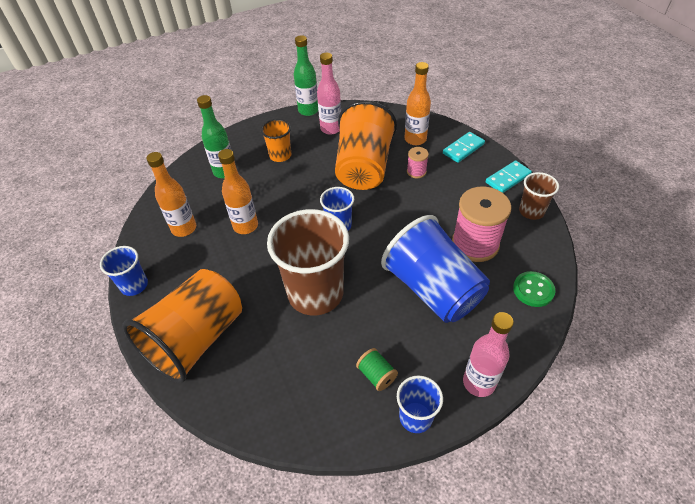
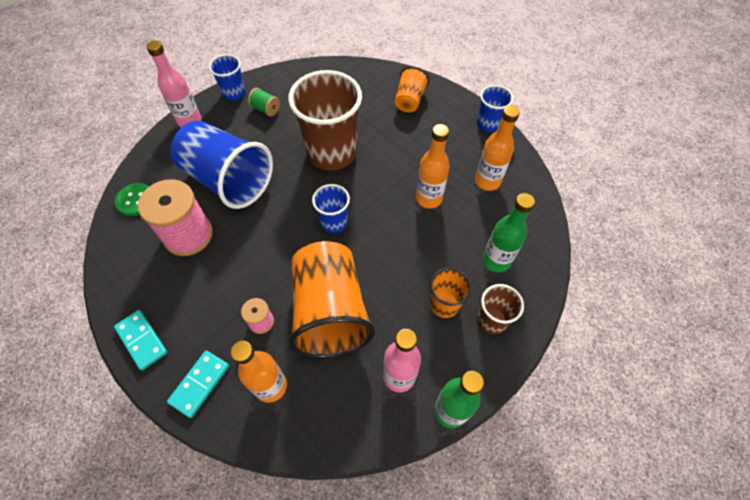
camera: 160 degrees right, 10 degrees up
orange cup [122,269,242,383] -> orange cup [395,67,429,112], size x0.50
turquoise domino [486,160,532,193] -> turquoise domino turned 75 degrees counterclockwise [114,310,167,370]
brown cup [519,172,559,220] -> brown cup moved to [477,284,524,335]

